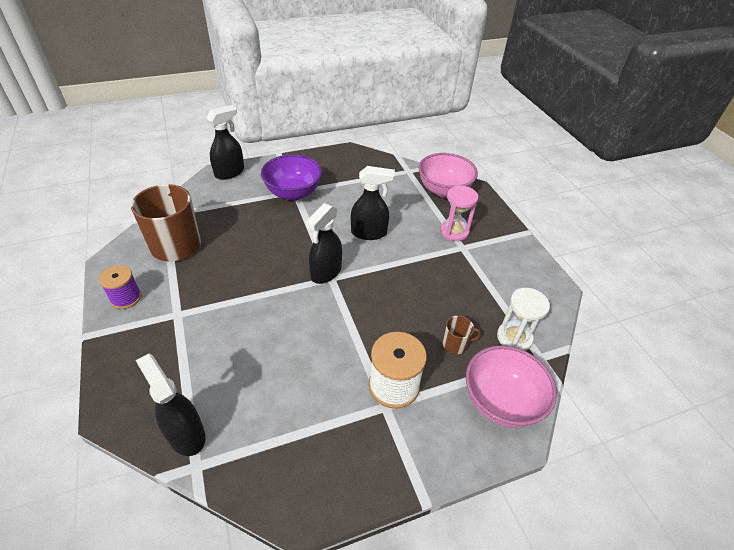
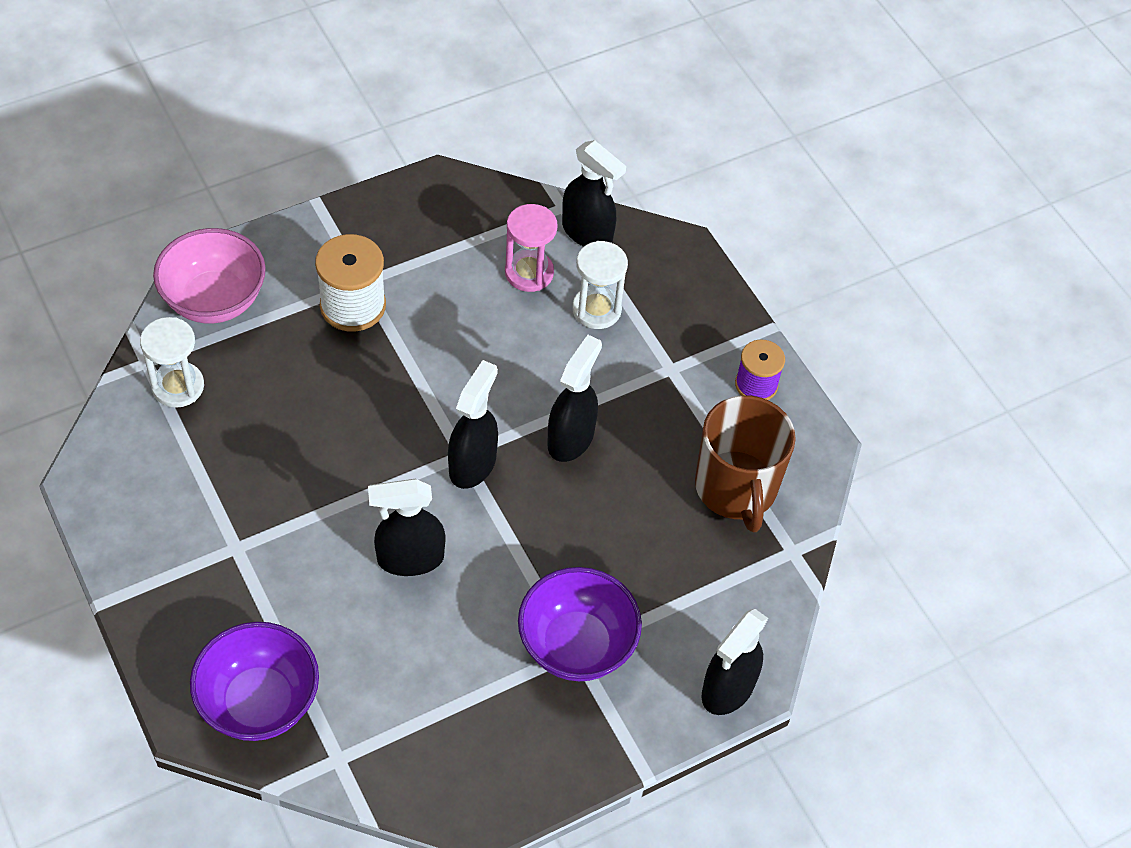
camera: 170 degrees right, 10 degrees up
pink bowl [418,153,478,198] -> purple bowl [190,622,319,741]
pink hourglass [440,186,479,241] -> pink hourglass moved to [505,204,558,292]
brown mug [442,316,481,354] -> none
none -> black spray bottle [547,335,602,462]
none -> white hourglass [572,241,628,329]

